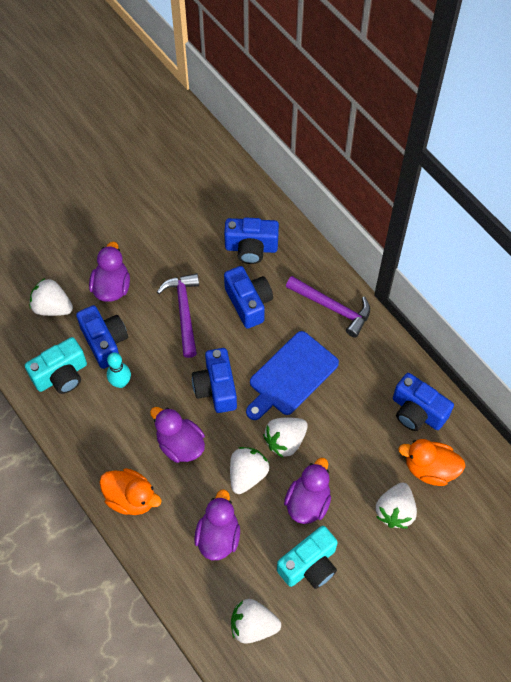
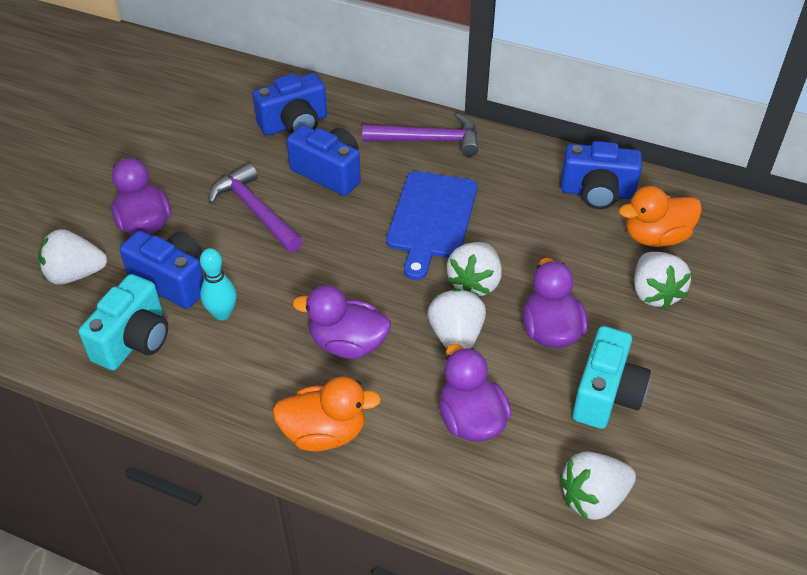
camera: 30 degrees left, 15 degrees down
blue camera [192,348,237,413] -> none

